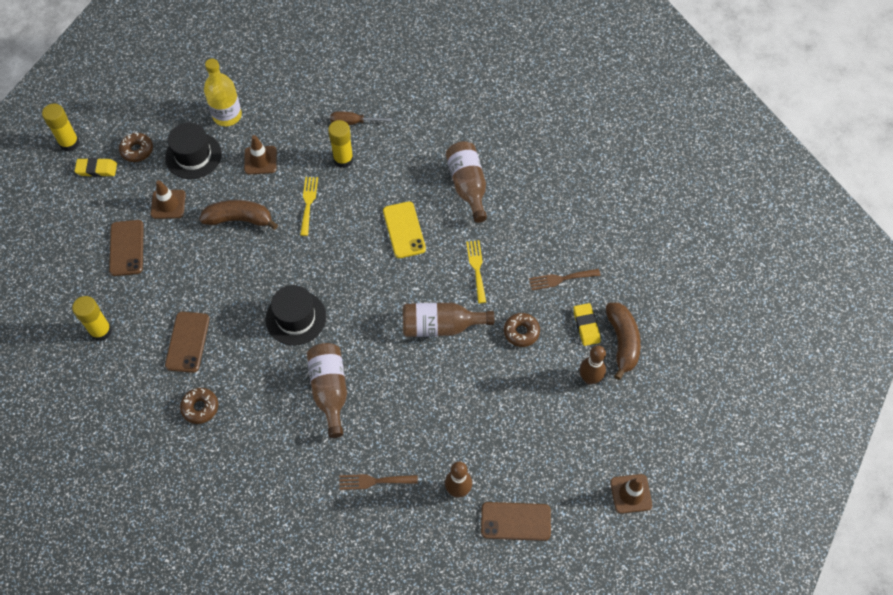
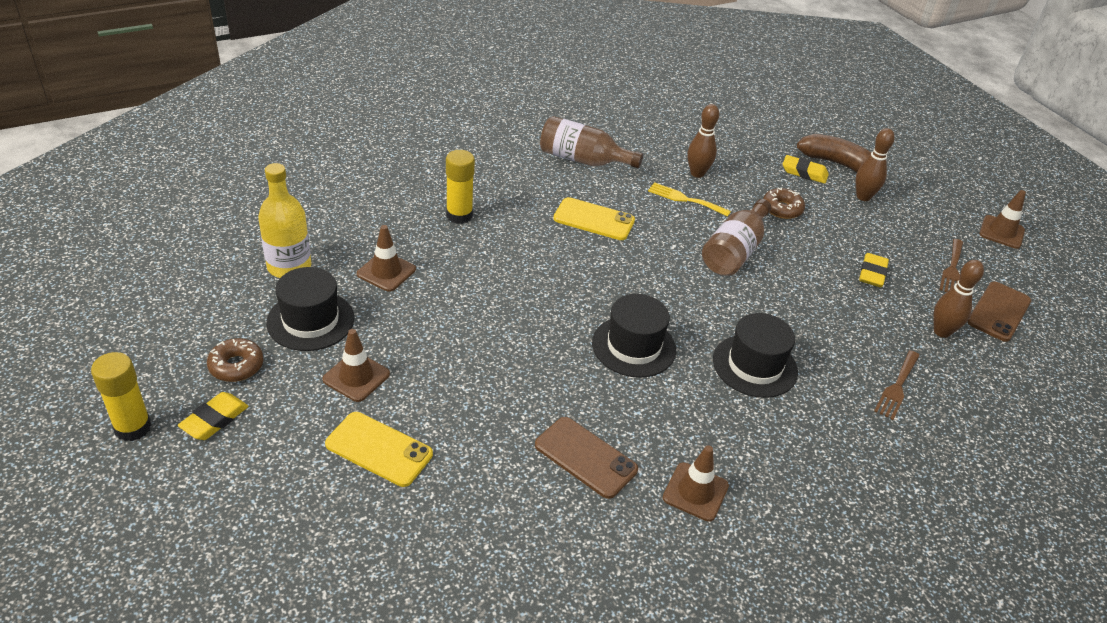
camera: 60 degrees left, 20 degrees down
yellow glue stick [72,296,112,341] -> none
brown phone [109,220,144,276] -> yellow phone [325,412,433,487]
brown donut [180,388,218,424] -> brown traffic cone [662,445,729,522]
brown banana [199,200,278,230] -> none
yellow fork [300,177,318,236] -> none
brown bottle [307,343,347,438] -> black hat [713,313,798,398]
brown screwdriver [330,111,392,125] -> none
brown fork [529,269,601,290] -> brown fork moved to [939,239,963,292]
none -> brown bowling pin [688,104,719,178]
none -> yellow eraser [859,253,889,287]

